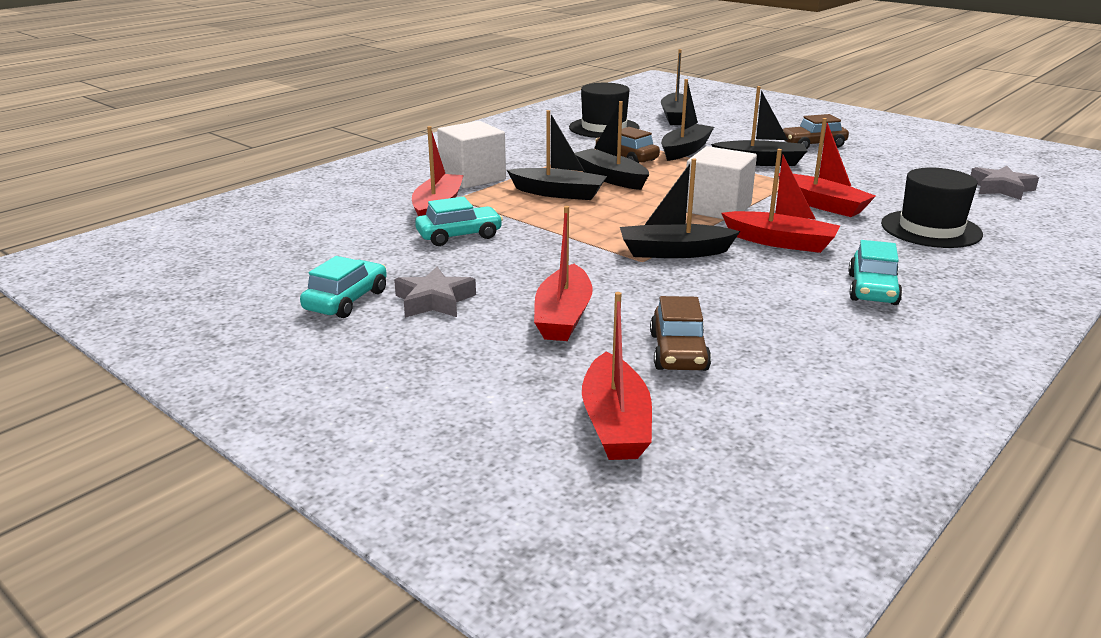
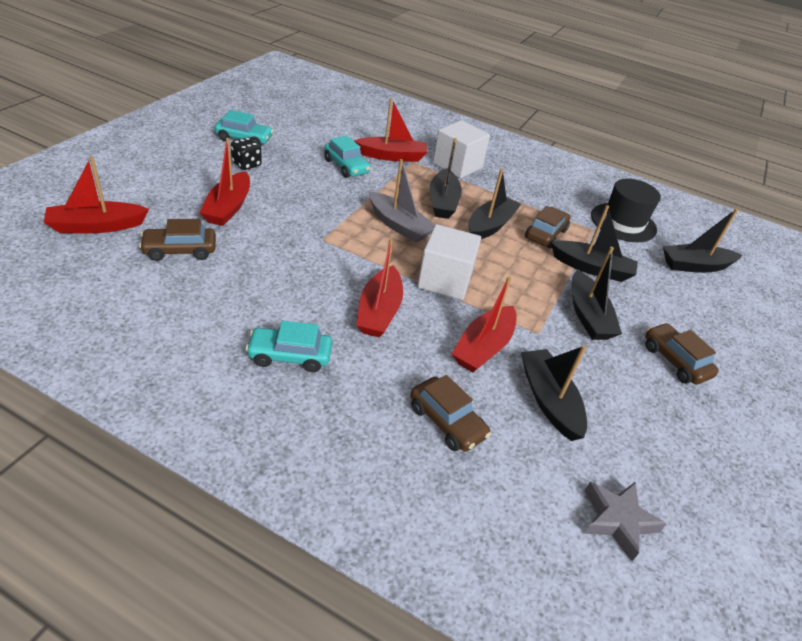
camera: 70 degrees right, 15 degrees up
grey star [394,267,476,318] -> black dice [231,137,262,170]
red boat [534,206,592,341] -> red boat turned 75 degrees counterclockwise [199,138,250,226]
black boat [620,158,740,258] -> black boat moved to [521,345,587,441]
black hat [881,168,983,248] -> brown car [410,375,491,452]
none -> grey boat [369,159,435,243]

